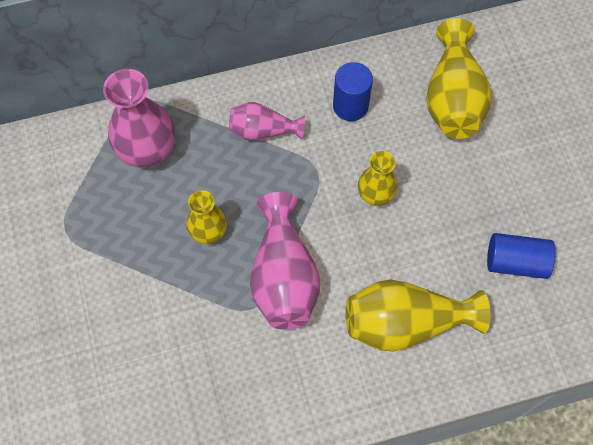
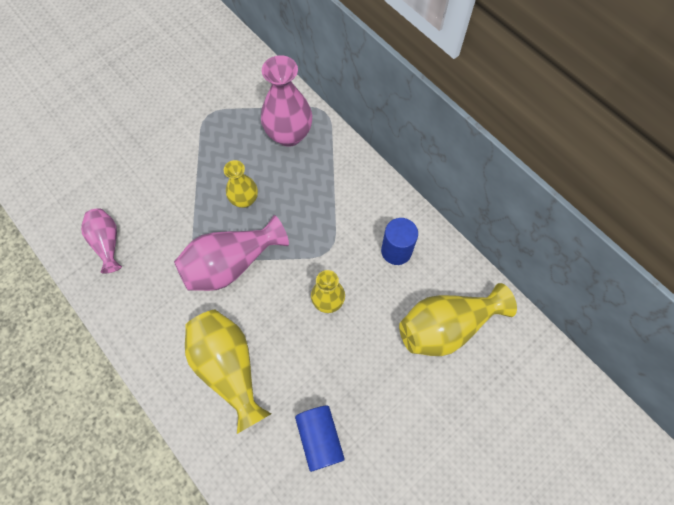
camera: 65 degrees right, 0 degrees up
pink vase [229,102,305,141] -> pink vase moved to [81,208,122,274]

